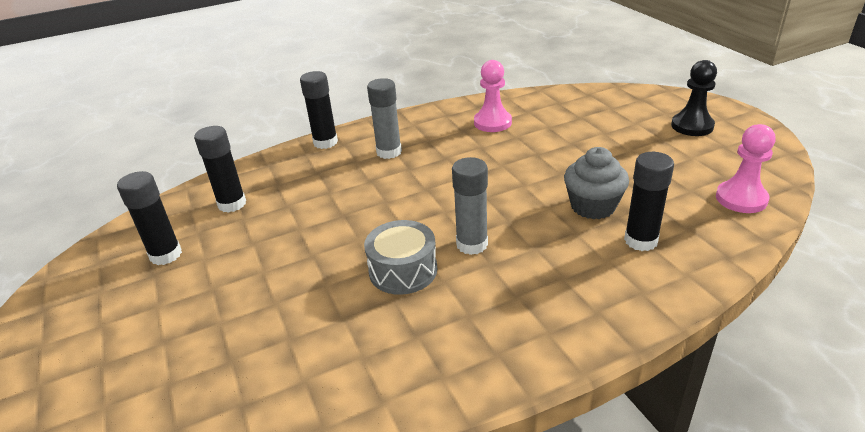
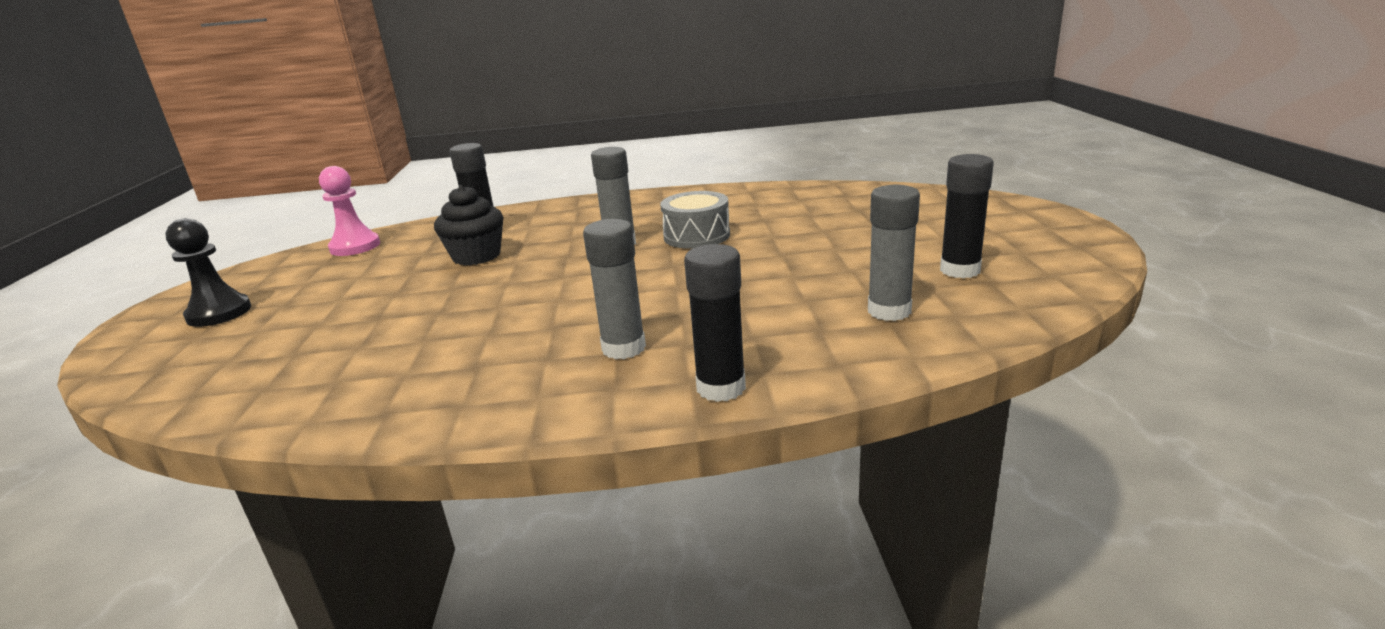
camera: 160 degrees left, 10 degrees down
black glue stick [194,126,246,213] -> grey glue stick [868,185,920,321]
pink pawn [474,60,512,132] -> none
grey cupcake [564,147,629,219] -> black cupcake [434,185,503,265]

